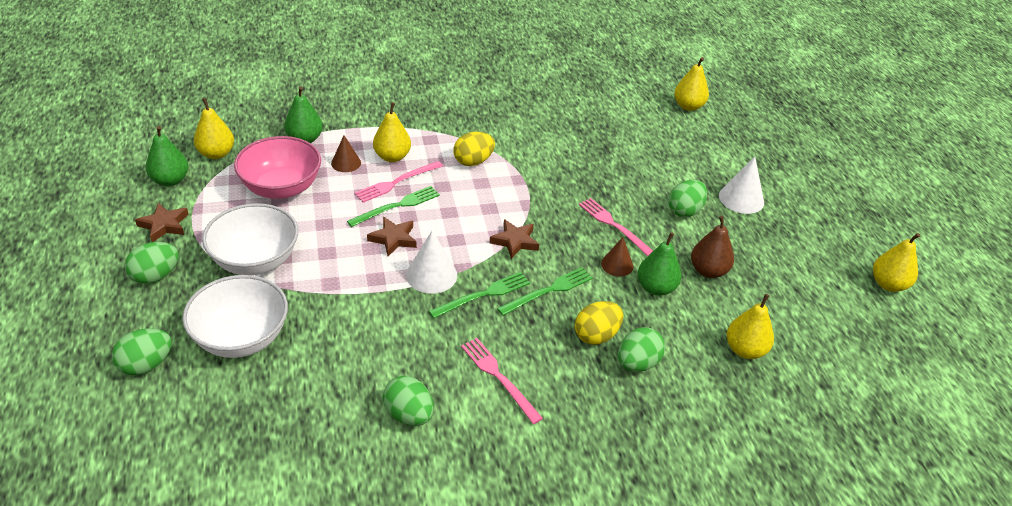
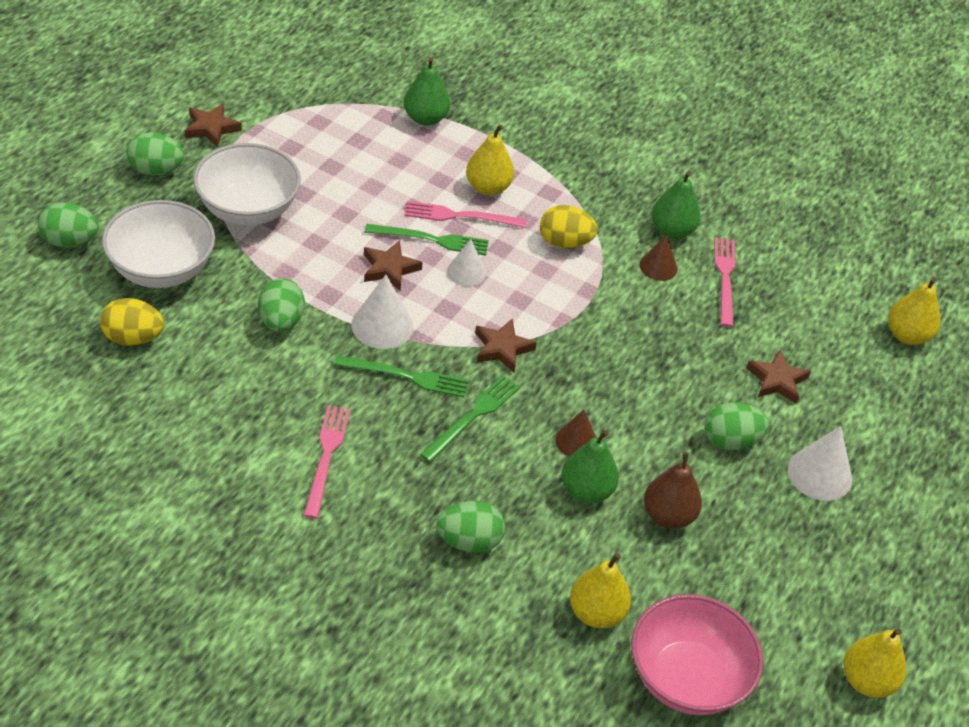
camera: 40 degrees right, 5 degrees up
green pear [146,126,188,186] -> green pear moved to [651,171,701,239]
yellow pear [194,98,234,159] -> none
pink bowl [234,136,321,199] -> pink bowl moved to [631,594,764,715]
brown cone [331,135,361,172] -> brown cone moved to [639,234,677,281]
green egg [383,376,434,426] -> green egg moved to [258,278,305,332]
green fork [497,267,593,316] -> green fork turned 60 degrees counterclockwise [420,375,520,462]
yellow egg [575,301,624,345] -> yellow egg moved to [100,298,164,346]
pink fork [579,198,653,256] -> pink fork moved to [714,237,736,327]
none -> white cone [447,239,486,286]
none -> brown star [746,350,811,404]

